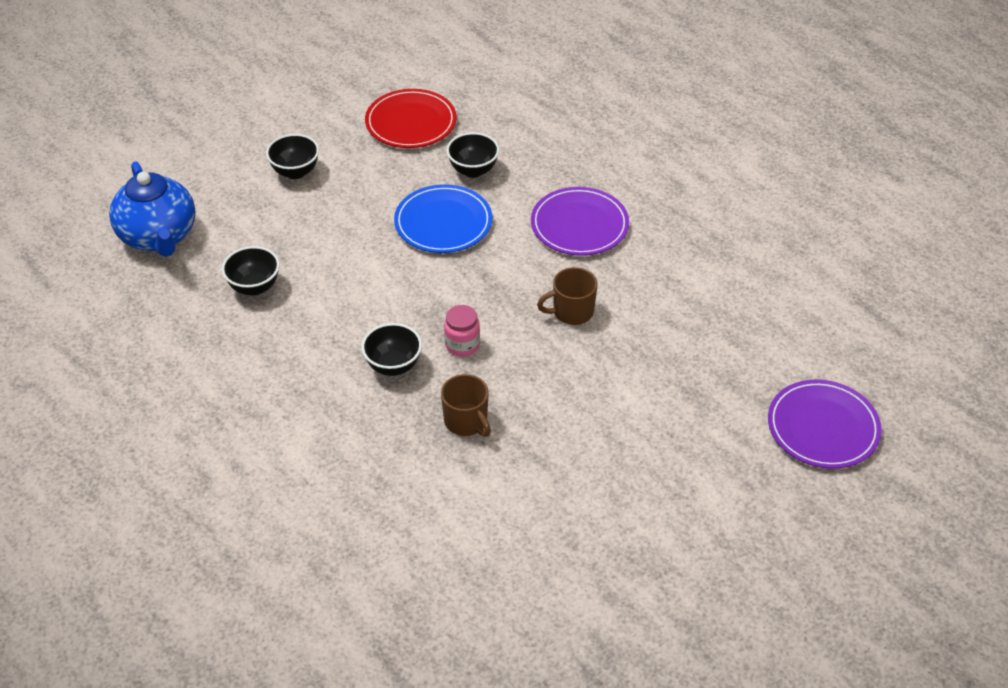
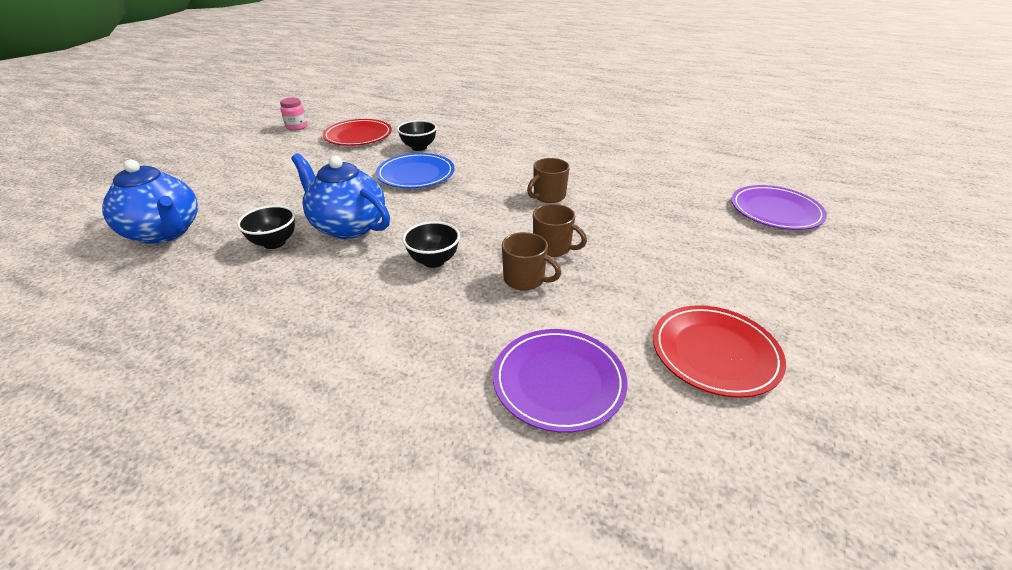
camera: 25 degrees left, 10 degrees down
black bowl [266,134,319,179] -> none
pink jar [444,305,480,357] -> pink jar moved to [280,98,307,130]
purple plate [531,187,629,256] -> purple plate moved to [493,329,628,433]
none -> blue teapot [291,153,390,239]
none -> brown mug [533,204,587,257]
none -> red plate [653,305,786,398]

